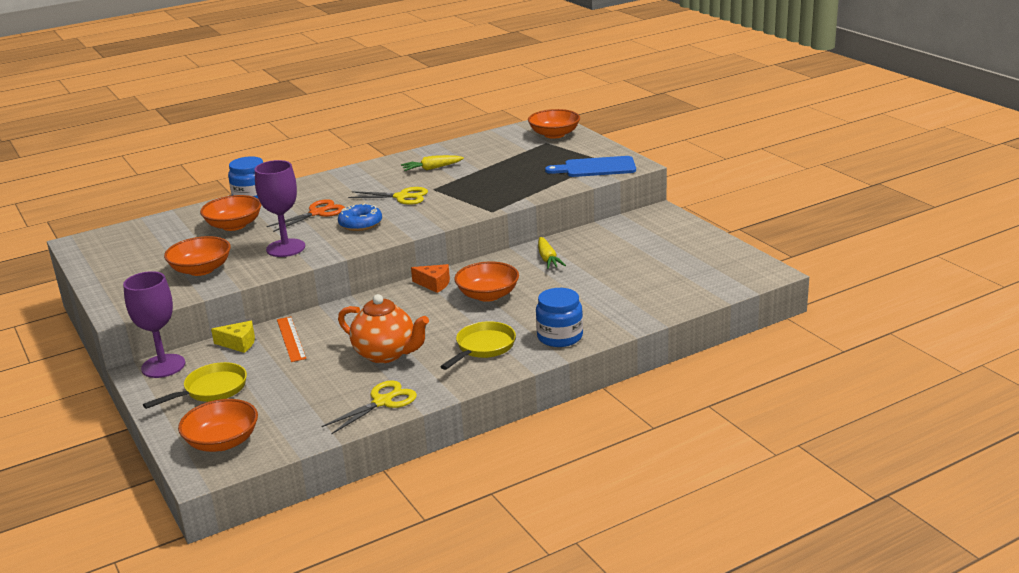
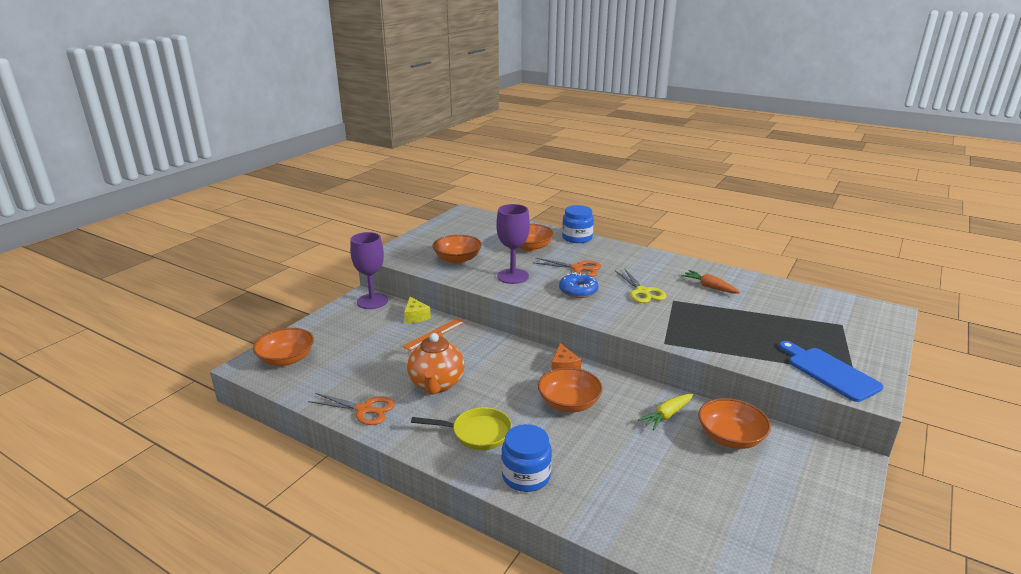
camera: 60 degrees right, 0 degrees up
yellow pan [143,362,247,409] -> none
yellow scissors [322,380,417,435] -> orange scissors [308,393,395,425]
yellow carrot [401,155,464,171] -> orange carrot [681,270,740,294]
orange bowl [528,109,580,139] -> orange bowl moved to [698,398,771,449]

